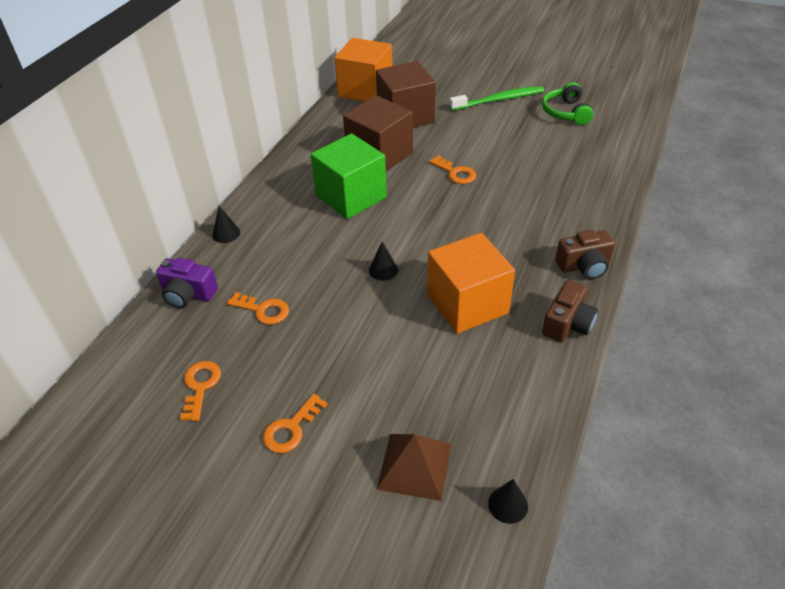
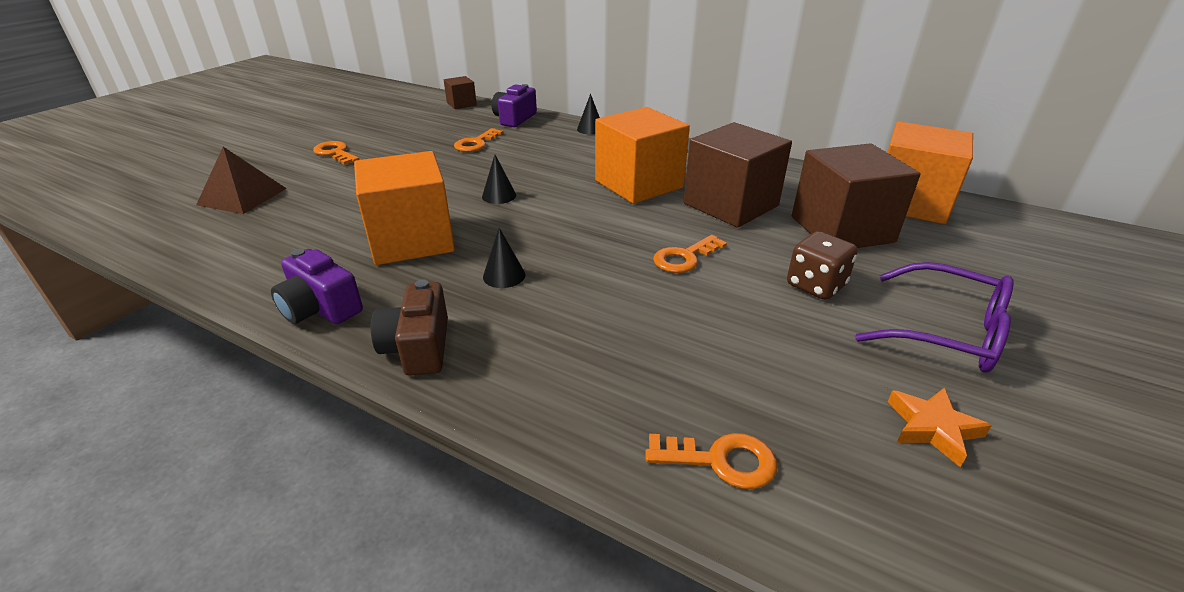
camera: 95 degrees right, 10 degrees down
orange key [180,361,221,421] -> orange key moved to [645,433,777,489]
green cube [311,133,387,219] -> orange cube [595,107,690,204]
green toothbrush [449,86,544,111] -> purple glasses [855,262,1014,373]
black cone [488,479,528,524] -> black cone moved to [483,228,525,288]
green headphones [542,82,593,125] -> orange star [888,388,992,467]
brown camera [542,280,598,342] -> purple camera [271,249,363,324]
none -> brown cube [444,76,477,109]
none -> brown dice [787,231,858,300]

